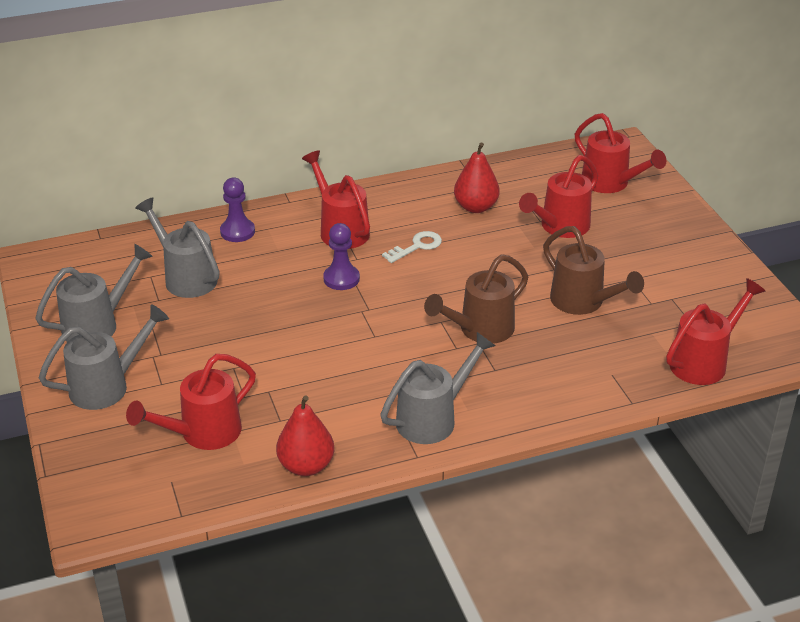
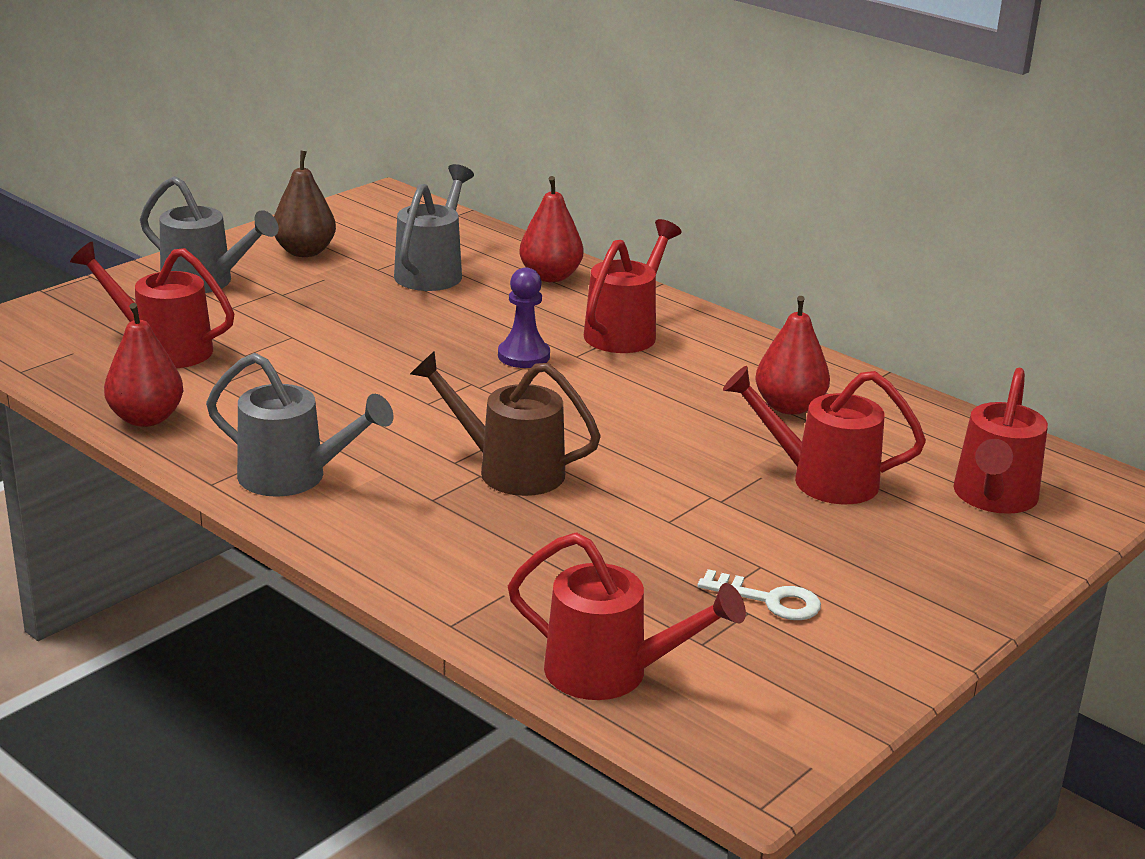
camera: 60 degrees right, 10 degrees down
grey watering can [35,244,153,342] -> brown pear [274,151,336,257]
purple pawn [220,178,255,242] -> red pear [519,176,583,282]
white key [382,231,442,263] -> white key moved to [698,569,821,620]
brown watering can [543,226,644,315] -> none

